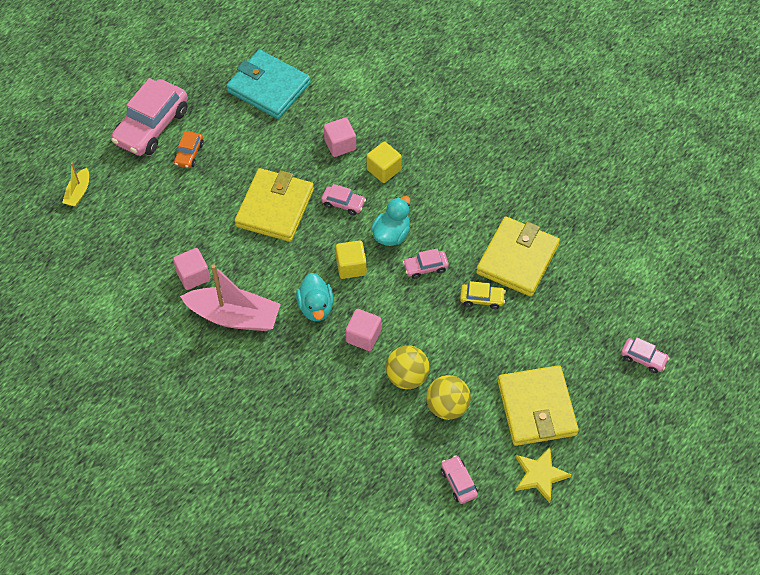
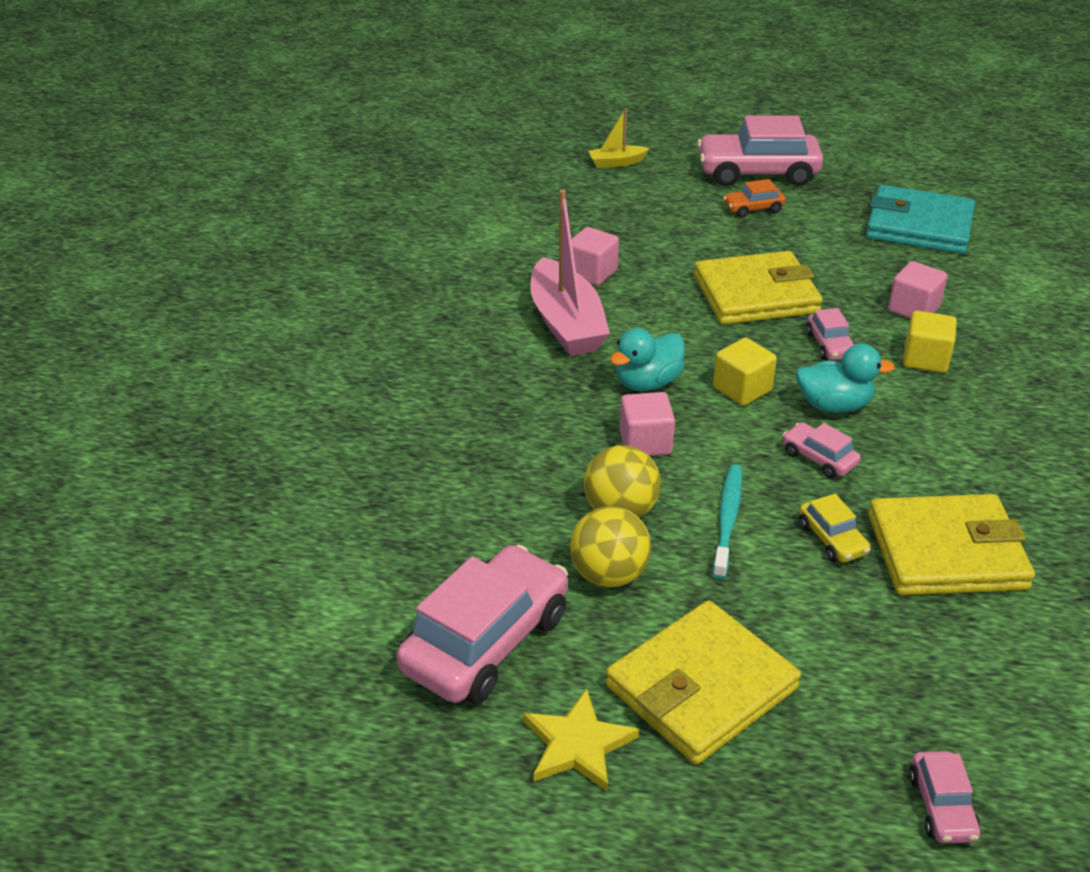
camera: 60 degrees right, 20 degrees down
turquoise wallet [226,50,311,119] -> turquoise wallet turned 75 degrees counterclockwise [866,185,975,254]
pink car [441,455,478,504] -> pink car [396,545,568,704], size x2.12
none -> turquoise toothbrush [713,464,742,579]

